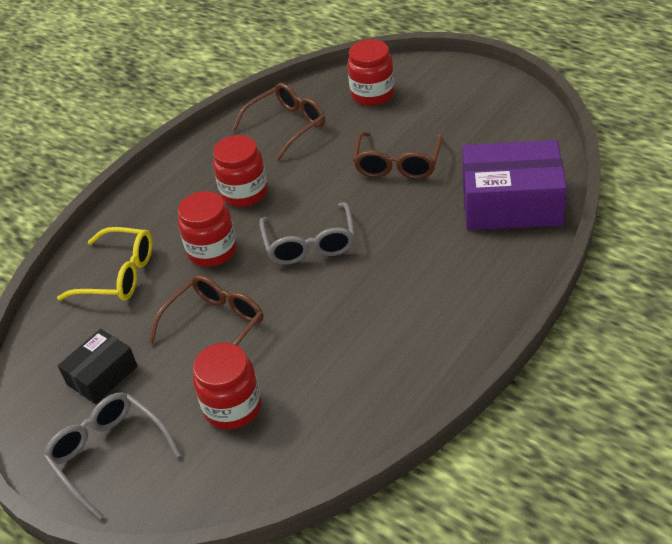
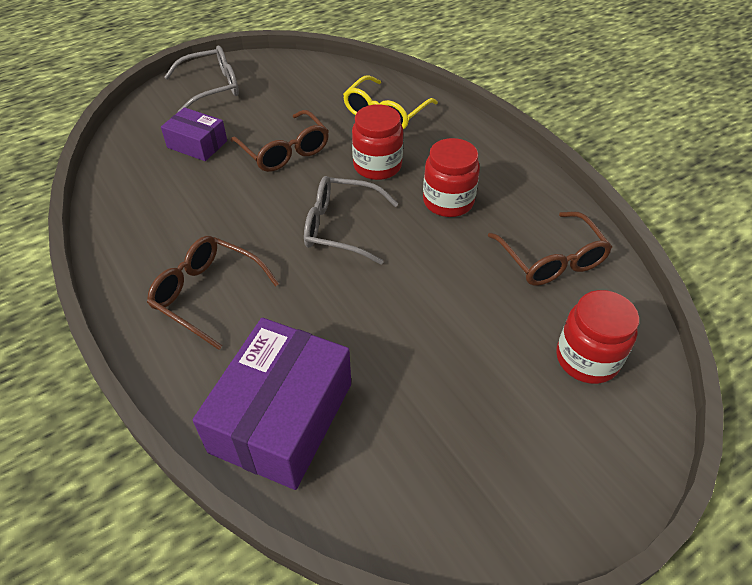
camera: 105 degrees right, 5 degrees up
black box [58,329,137,404] -> none
red jar [193,343,261,430] -> purple box [161,107,227,161]
brown glasses [353,132,443,179] -> brown glasses moved to [147,236,279,350]

